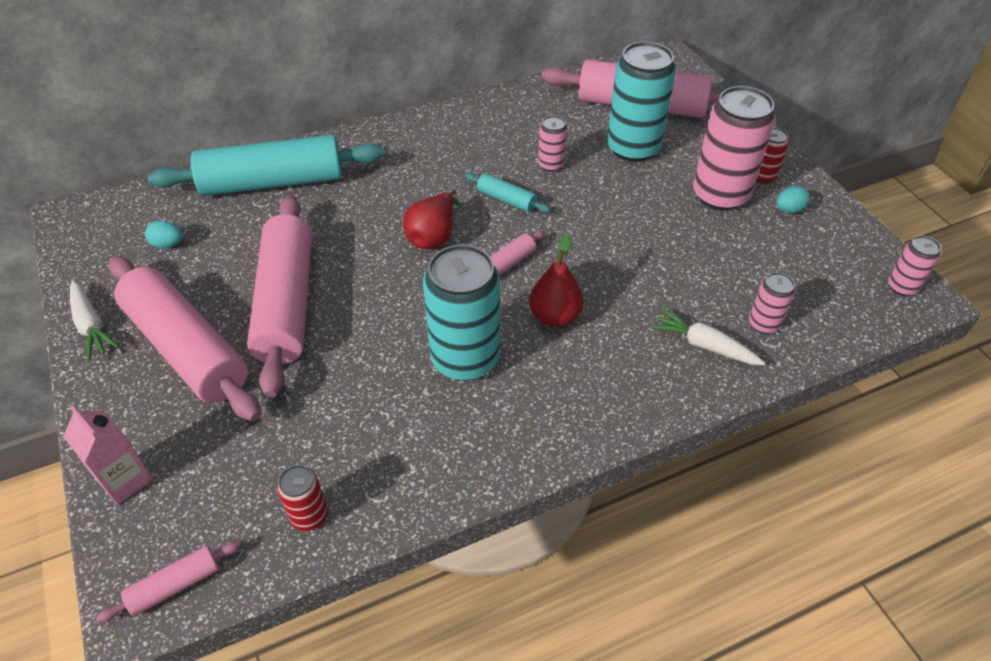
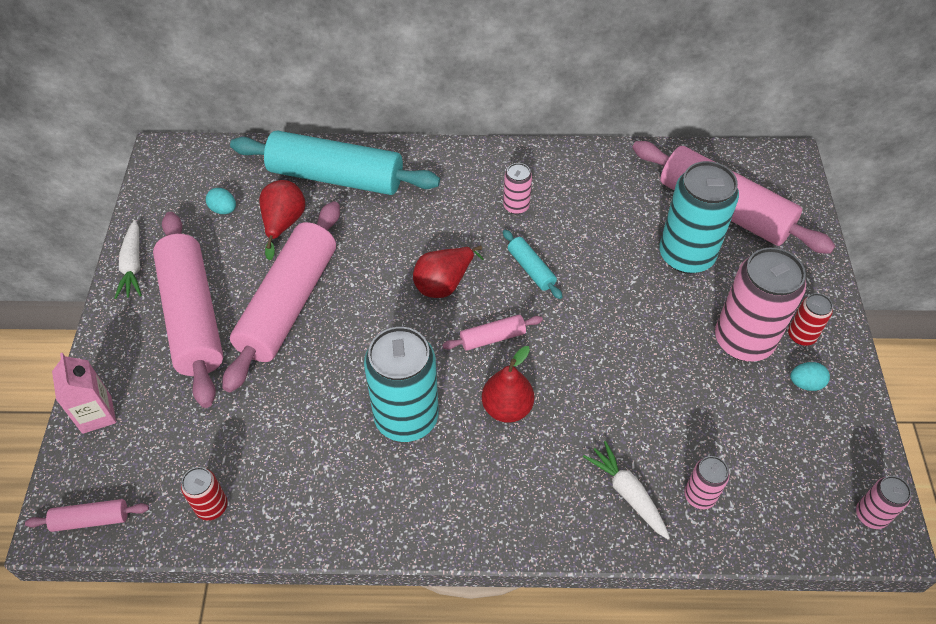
camera: 25 degrees right, 5 degrees up
pink can [538,115,567,172] -> pink can moved to [503,163,532,214]
none -> red pear [259,180,306,260]

